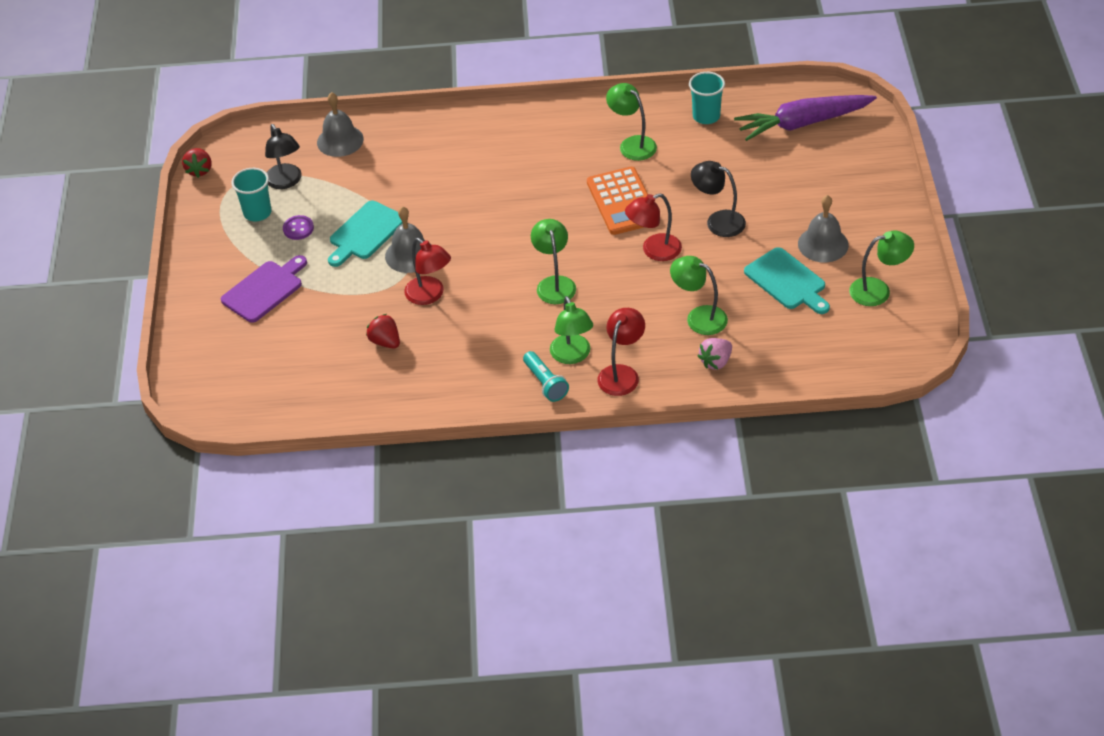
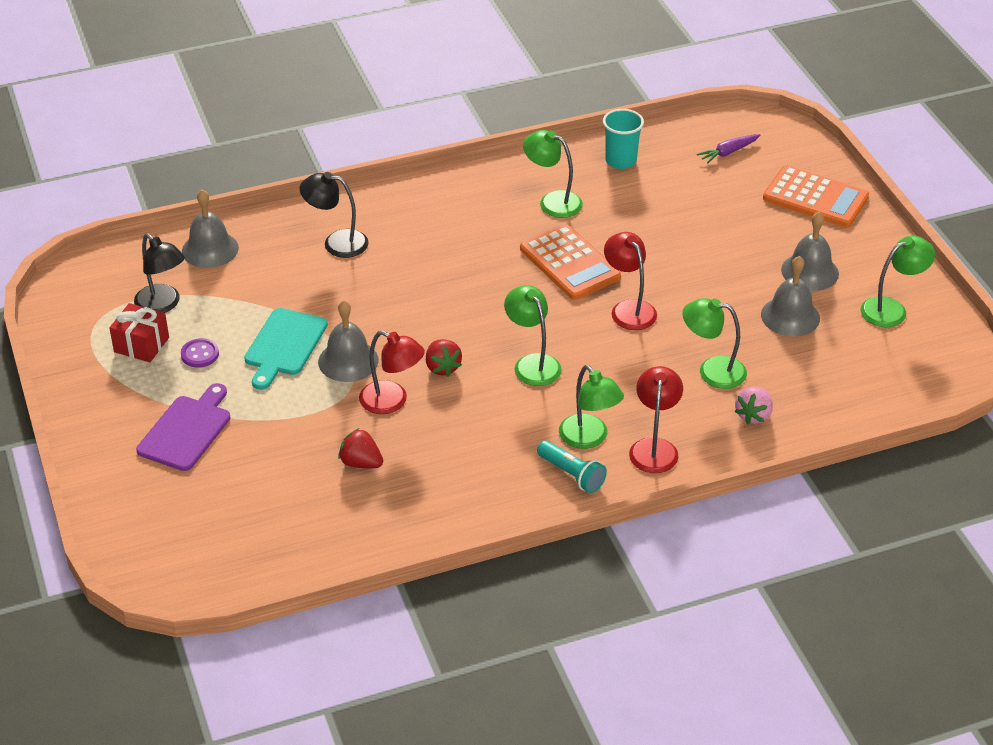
camera: 20 degrees left, 5 degrees down
red strawberry [182,148,212,178] -> red strawberry moved to [426,339,462,376]
turquoise cup [231,168,272,221] -> red gift [109,303,169,362]
red lamp [625,193,682,261] -> red lamp turned 105 degrees clockwise [604,232,657,330]
black lamp [691,161,746,237] -> black lamp moved to [300,172,369,258]
purple carrot [734,95,877,141] -> purple carrot [697,134,760,164], size x0.45
turquoise cutting board [744,247,830,314] -> grey bell [761,256,820,337]
none -> orange calculator [763,165,869,227]

